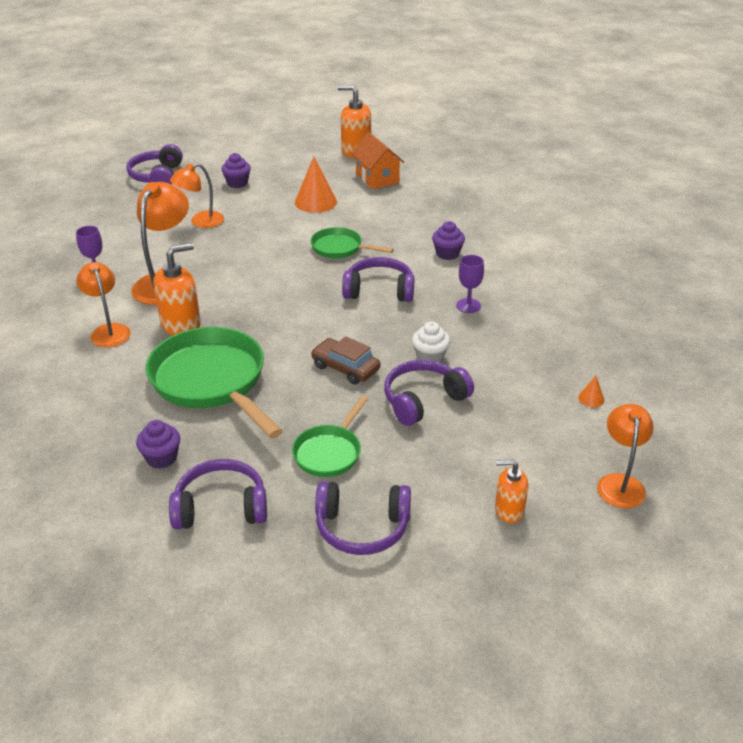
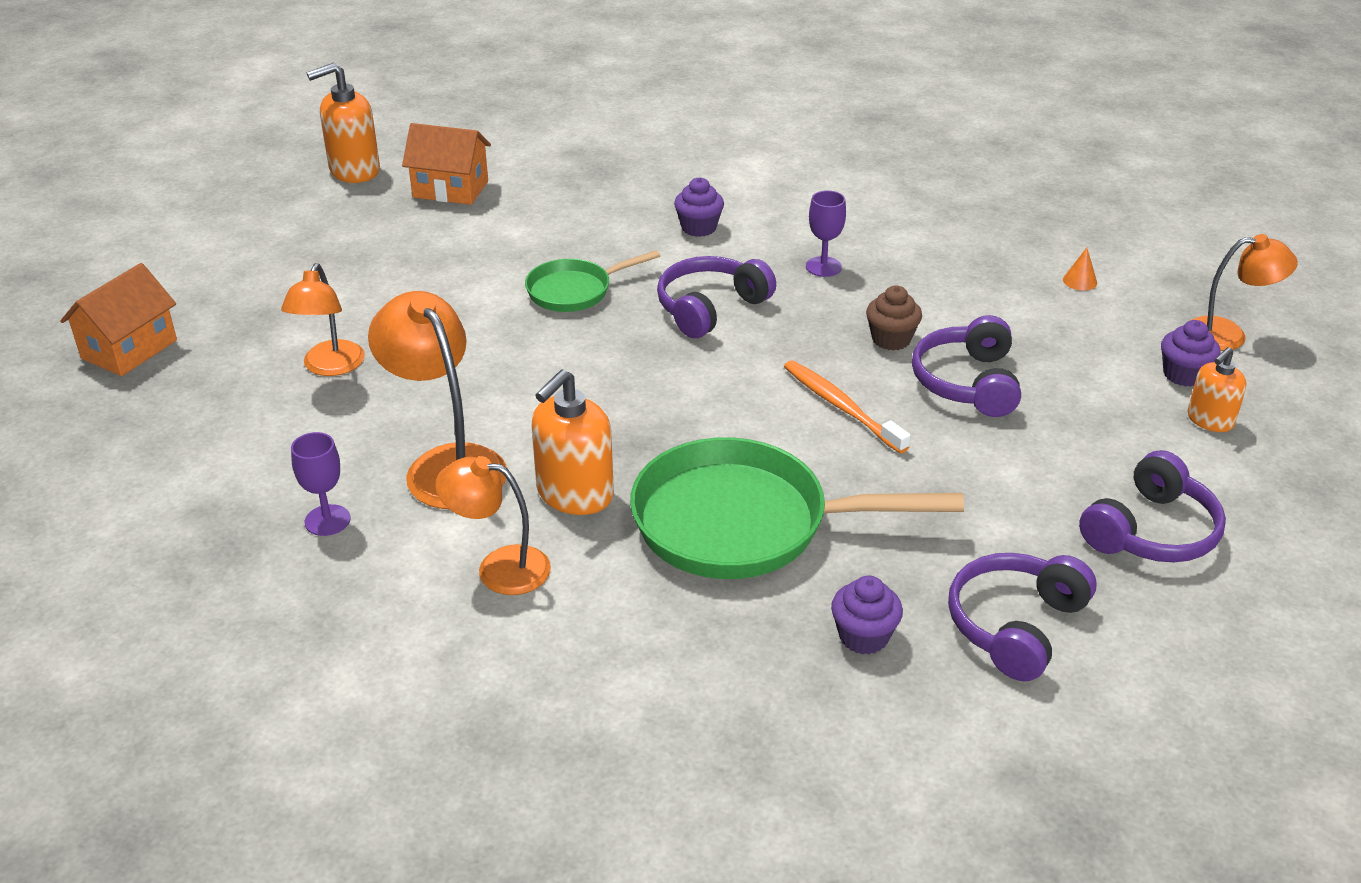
camera: 50 degrees left, 0 degrees up
purple headphones [126,144,183,185] -> orange house [60,263,177,376]
orange soap dispenser [154,243,201,335] -> orange soap dispenser turned 150 degrees counterclockwise [532,369,614,515]
purple cupcake [221,153,251,188] -> purple cupcake moved to [1161,320,1221,387]
green pan [292,396,368,477] -> none
orange cone [295,157,337,213] -> none
brown car [311,336,380,385] -> orange toothbrush [784,360,911,453]
white cupcake [412,321,450,362] -> brown cupcake [866,286,922,351]
orange lamp [597,404,654,508] -> orange lamp turned 135 degrees clockwise [1190,234,1298,351]

